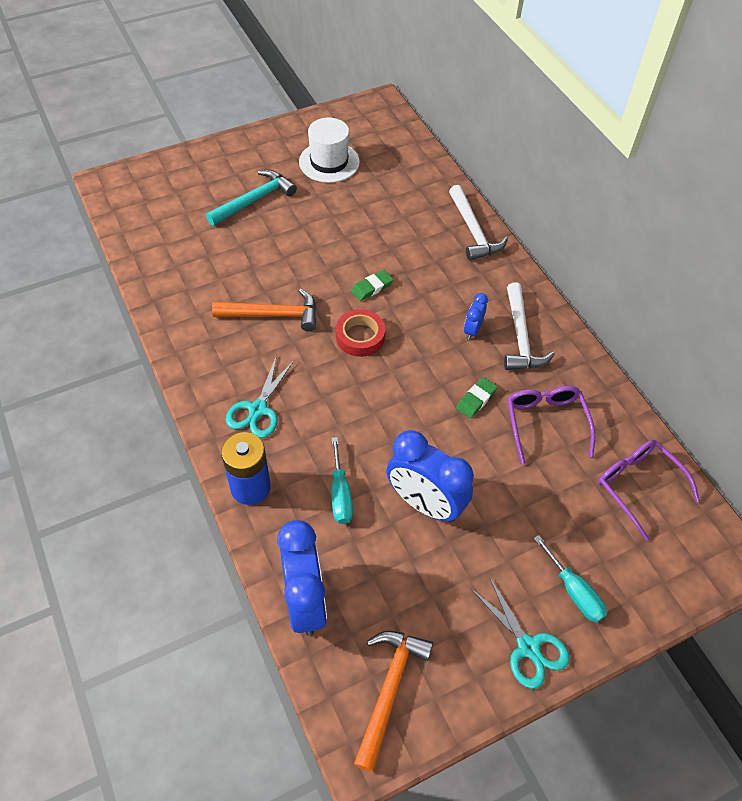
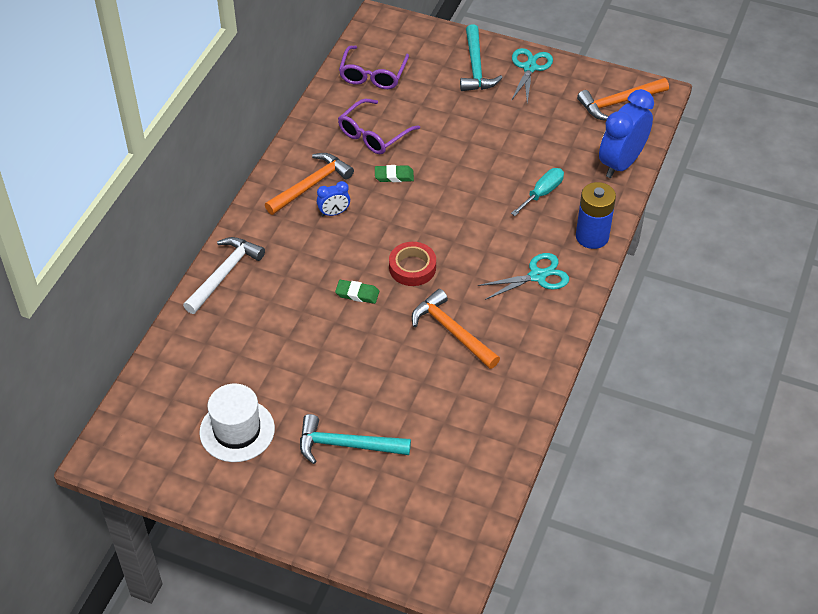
camera: 130 degrees left, 5 degrees down
blue clock [386,430,473,522] -> none
white hammer [504,282,555,370] -> orange hammer [265,153,354,215]
turquoise screwdriver [534,535,607,623] -> turquoise hammer [460,24,503,91]

